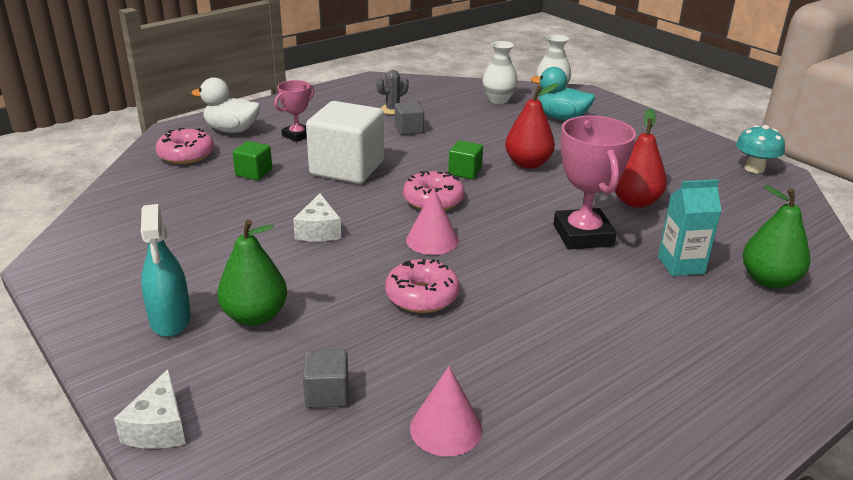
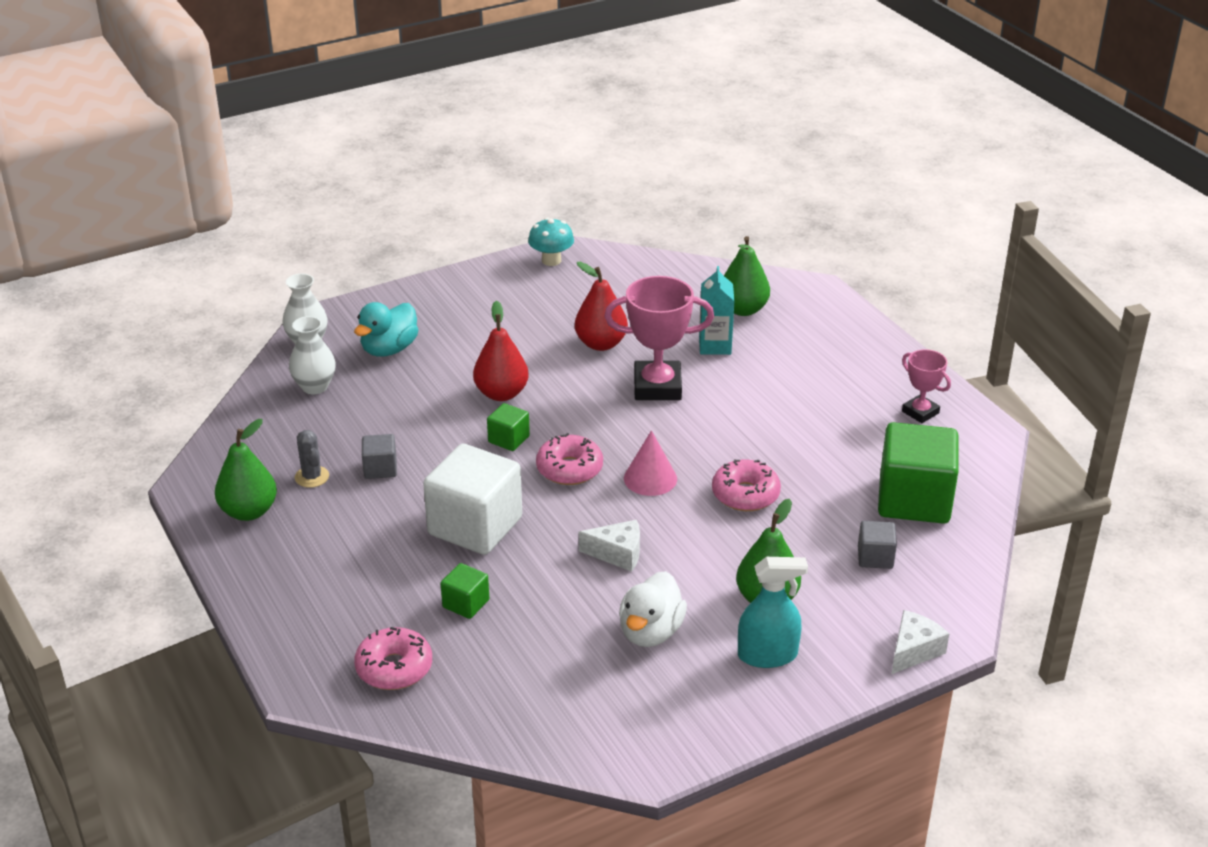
camera: 80 degrees left, 5 degrees up
white cheese [114,369,186,449] -> white cheese turned 60 degrees counterclockwise [892,610,949,674]
white duck [191,77,260,133] -> white duck moved to [619,571,687,647]
pink trophy [274,80,314,142] -> pink trophy moved to [902,349,951,423]
pink cone [410,366,482,456] -> green cube [878,422,959,524]
none -> green pear [215,419,277,521]

